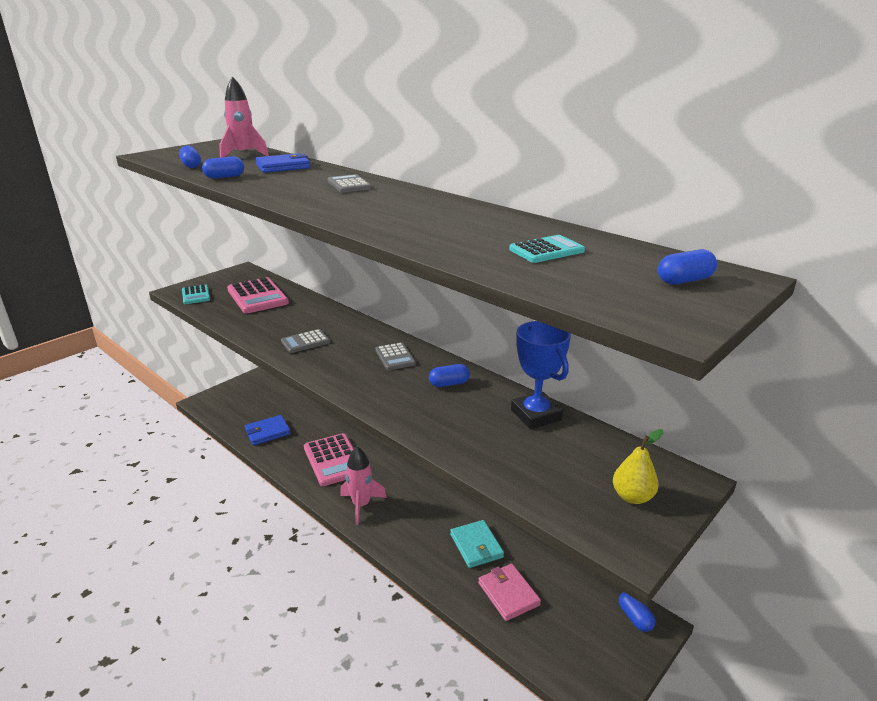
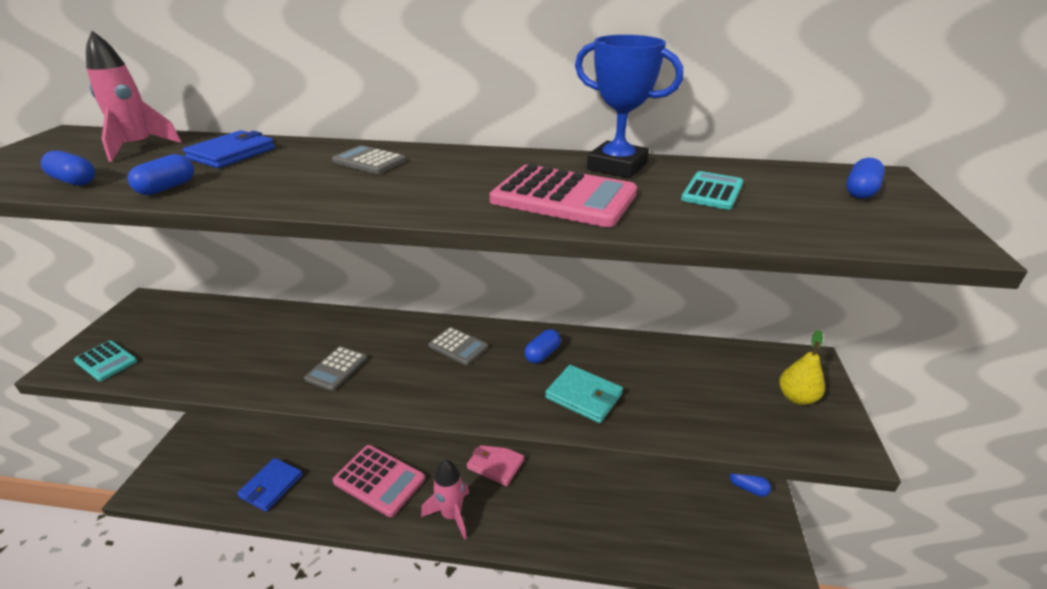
camera: 35 degrees left, 5 degrees up
pink calculator [227,277,289,313] -> pink calculator moved to [490,164,637,227]
turquoise wallet [450,520,504,568] -> turquoise wallet moved to [545,365,623,423]
pink wallet [478,564,541,621] -> pink wallet moved to [467,445,524,486]
blue trophy [511,321,571,429] -> blue trophy moved to [575,35,683,178]

